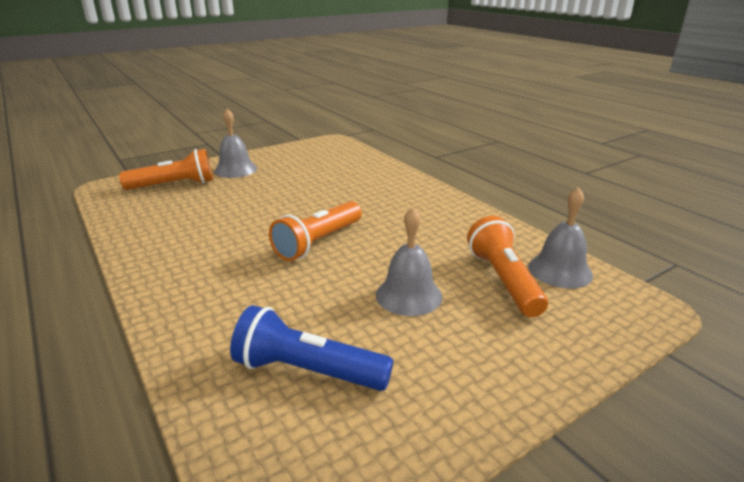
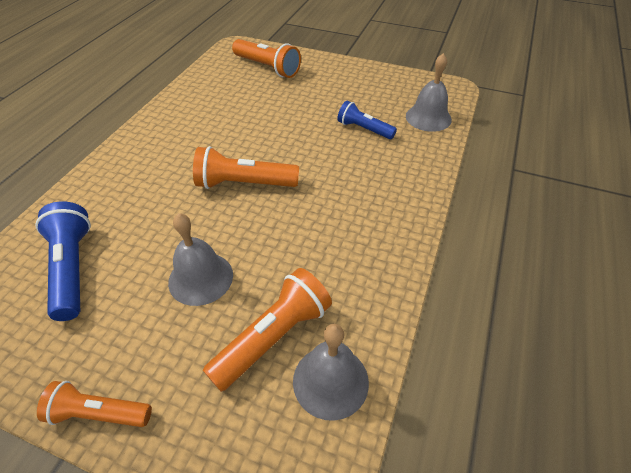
camera: 55 degrees right, 20 degrees up
grey bell [214,108,257,178] -> grey bell moved to [406,53,452,132]
none -> orange flashlight [37,381,152,427]
none -> blue flashlight [337,101,397,139]

